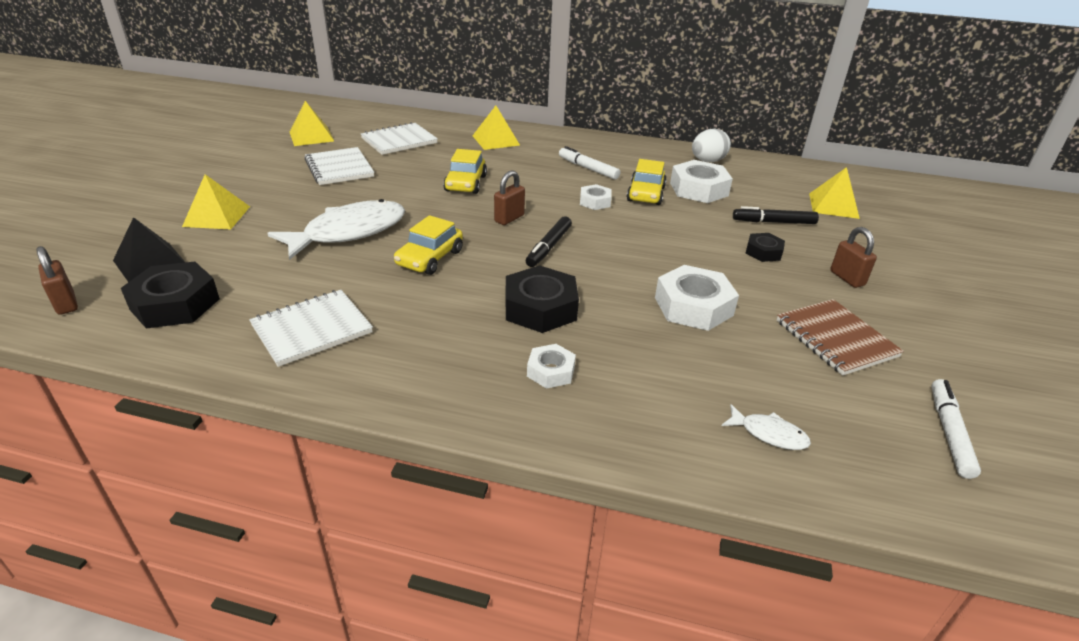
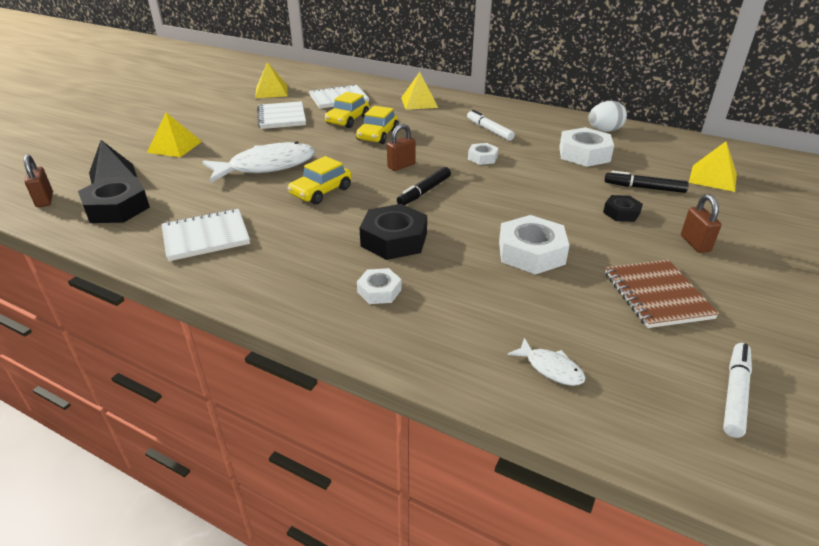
camera: 15 degrees right, 0 degrees up
yellow car [626,159,667,205] -> yellow car moved to [325,92,369,128]

